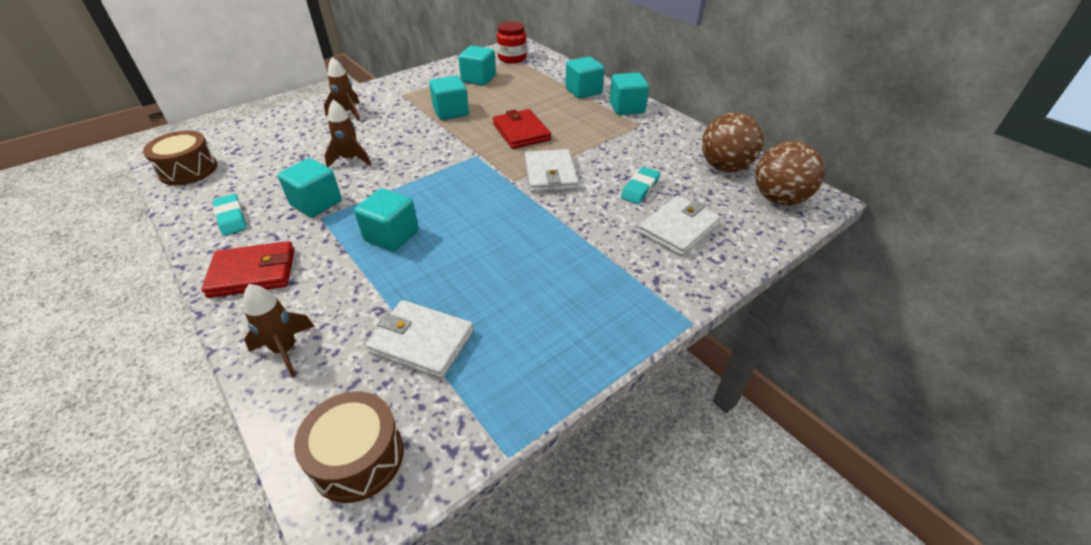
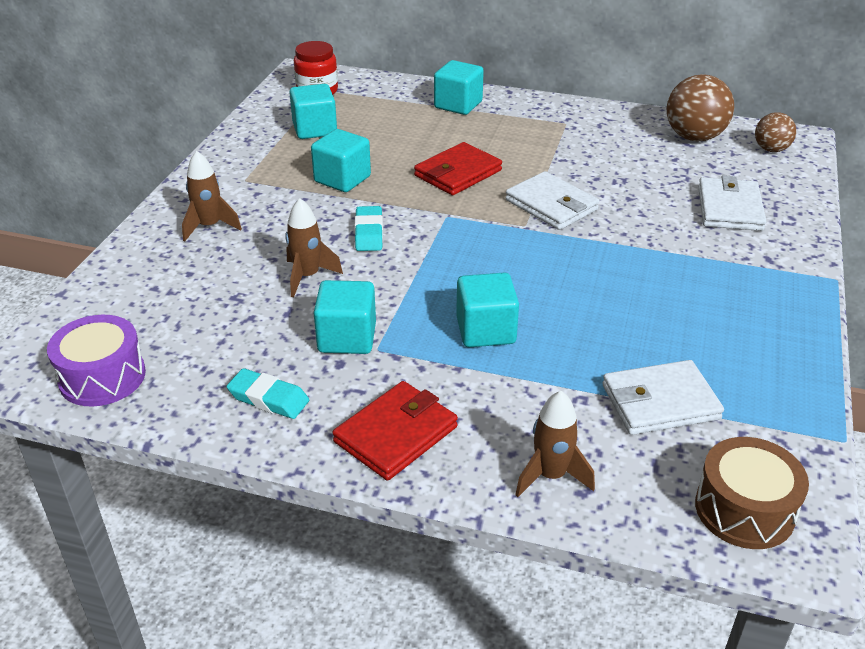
camera: 35 degrees left, 5 degrees down
brown drum [143,130,217,185] -> purple drum [47,315,146,407]
red wallet [493,109,551,149] -> red wallet turned 75 degrees counterclockwise [414,142,502,195]
turquoise cube [610,72,649,115] -> none
turquoise eraser [621,167,660,204] -> turquoise eraser moved to [355,206,383,251]
brown ball [755,141,824,205] -> brown ball [755,112,796,152], size x0.59

